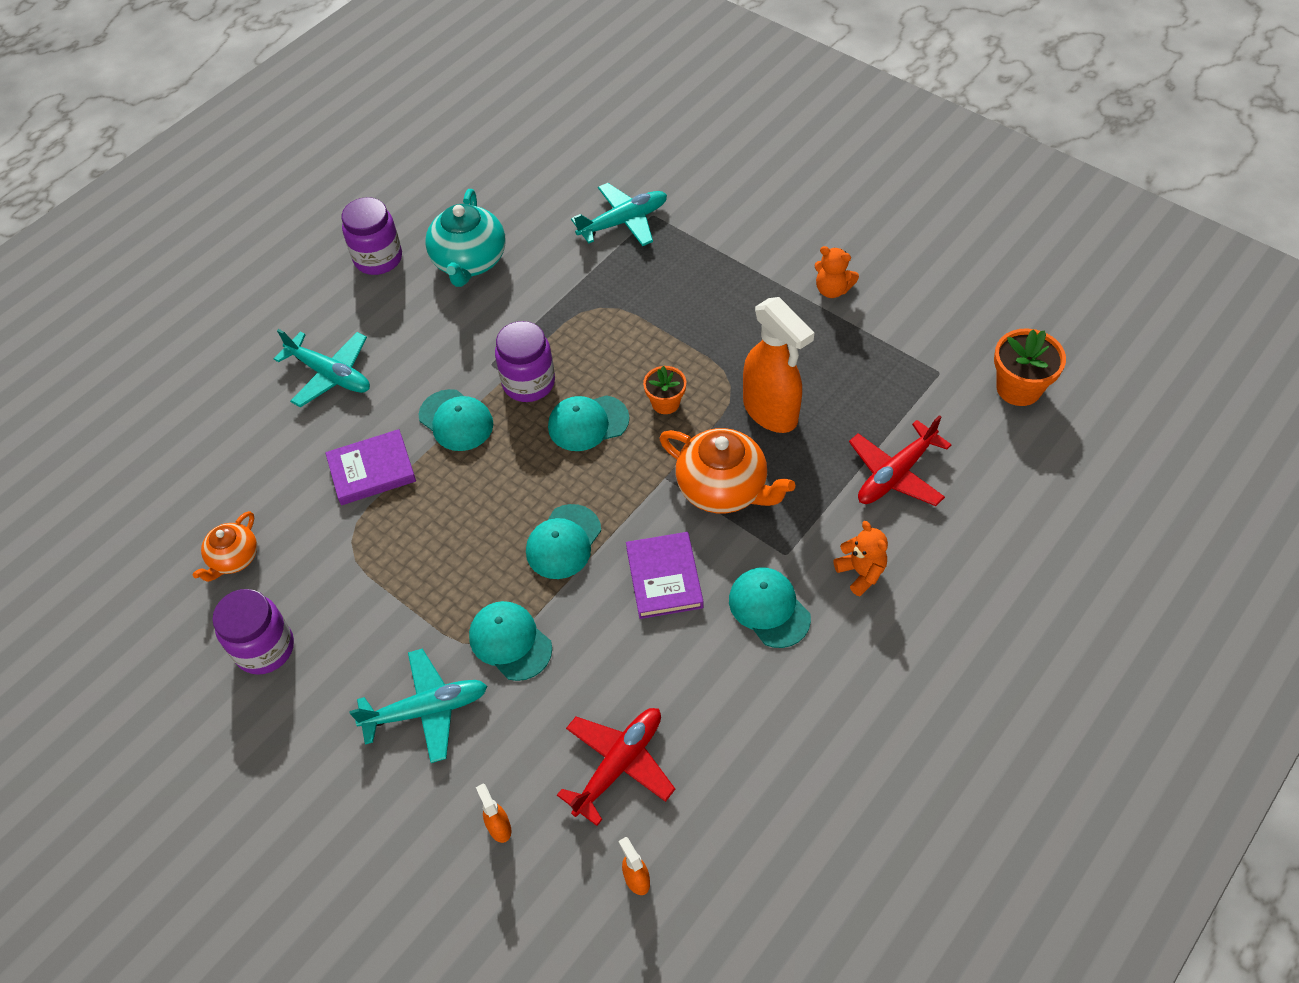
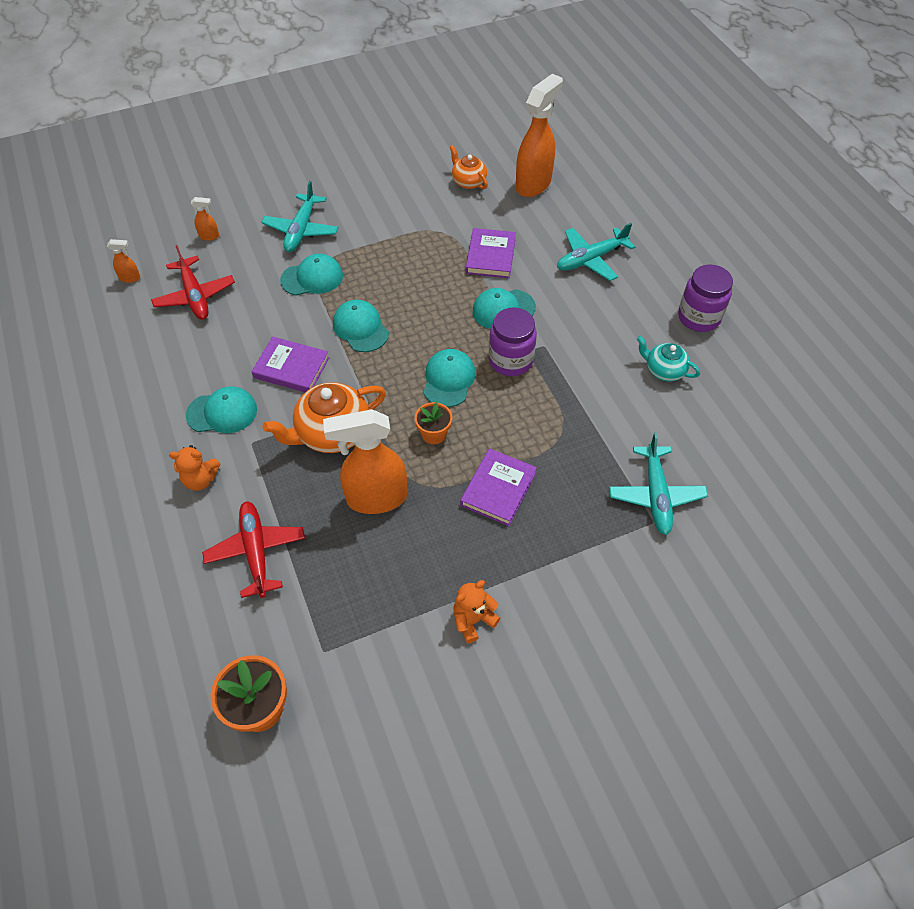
camera: 115 degrees right, 0 degrees up
purple jar [212,589,294,675] -> none
turquoise teapot [425,189,505,287] -> turquoise teapot [637,336,700,382], size x0.58
none -> purple book [460,448,537,526]
none -> orange spray bottle [516,74,563,197]

